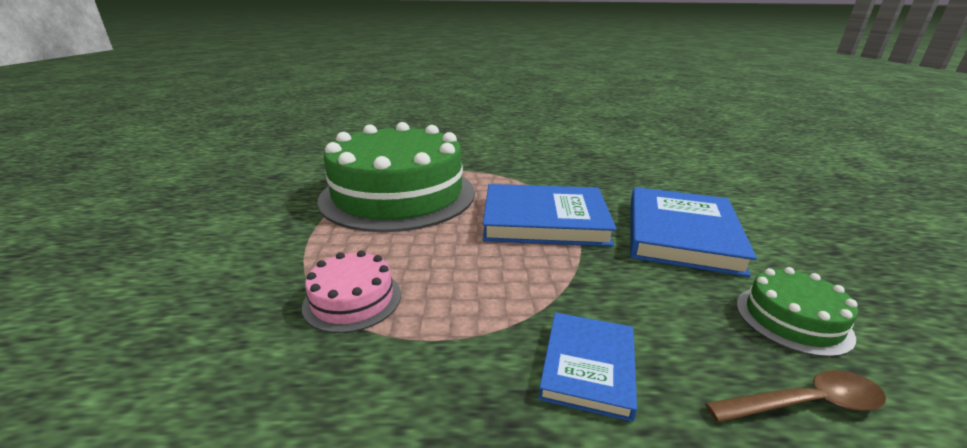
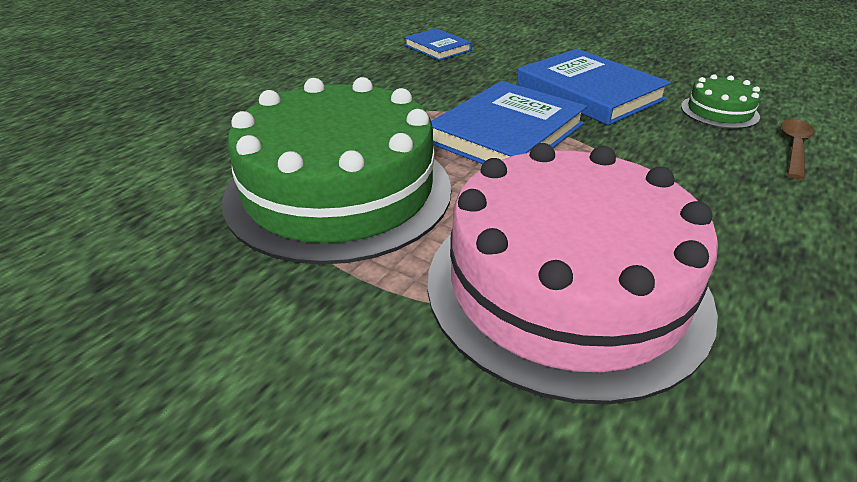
camera: 55 degrees left, 10 degrees up
pink cake [302,250,401,333] -> pink cake [428,143,718,404], size x2.46
blue book [538,312,637,422] -> blue book moved to [404,28,472,61]

